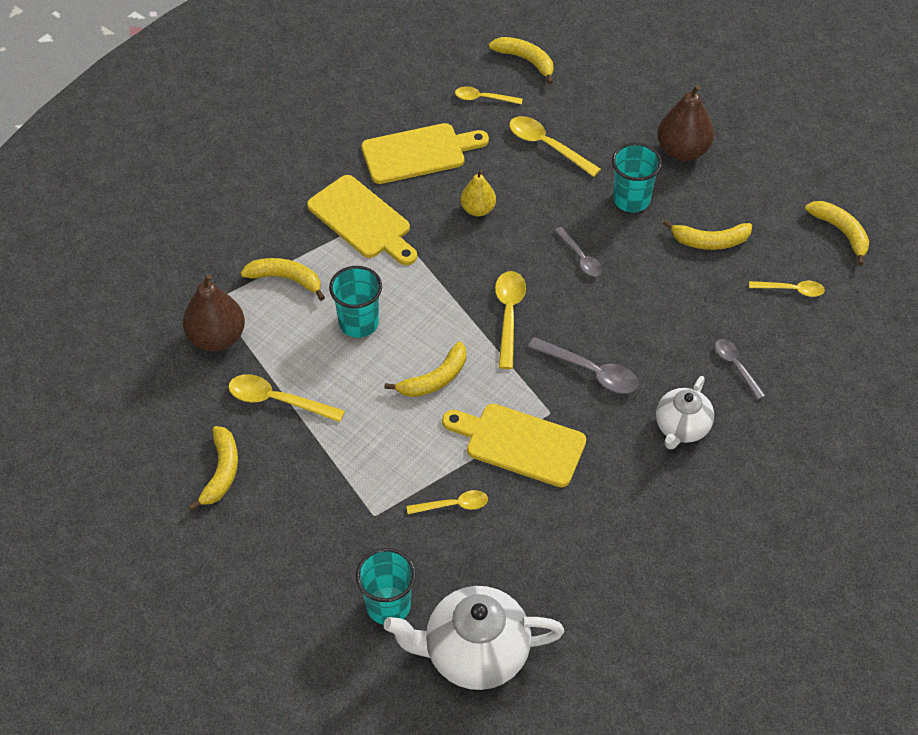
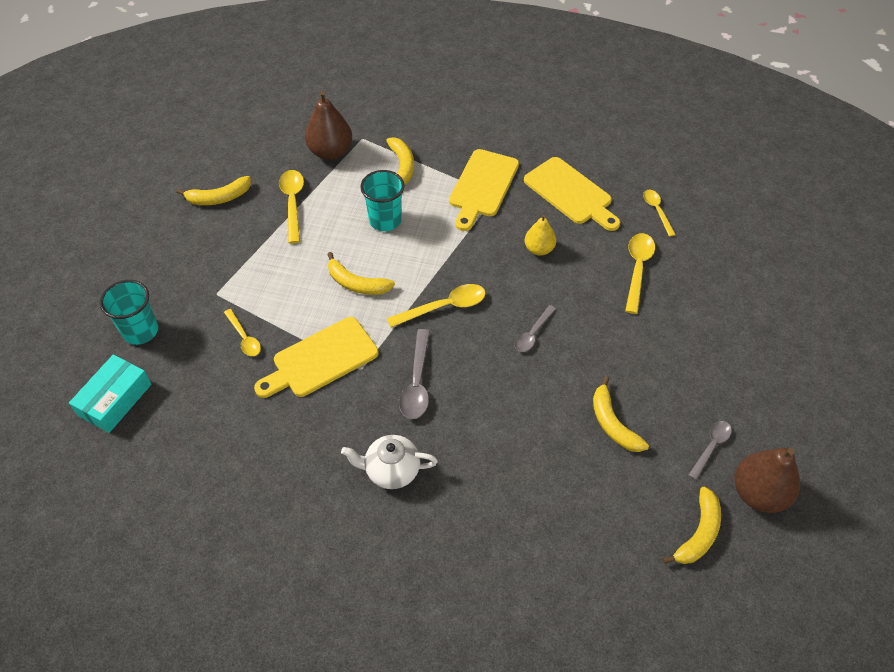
camera: 65 degrees right, 0 degrees up
white teapot [384,586,564,690] -> turquoise box [69,355,151,433]
yellow cutting board [442,404,586,487] -> yellow cutting board turned 120 degrees counterclockwise [254,317,379,398]
yellow banana [489,37,554,84] -> none
turquoise cup [612,143,662,212] -> none
brown pear [657,84,714,161] -> brown pear moved to [735,448,800,513]
grey spoon [715,339,766,399] -> grey spoon moved to [689,421,732,480]
yellow spoon [749,281,825,297] -> none

